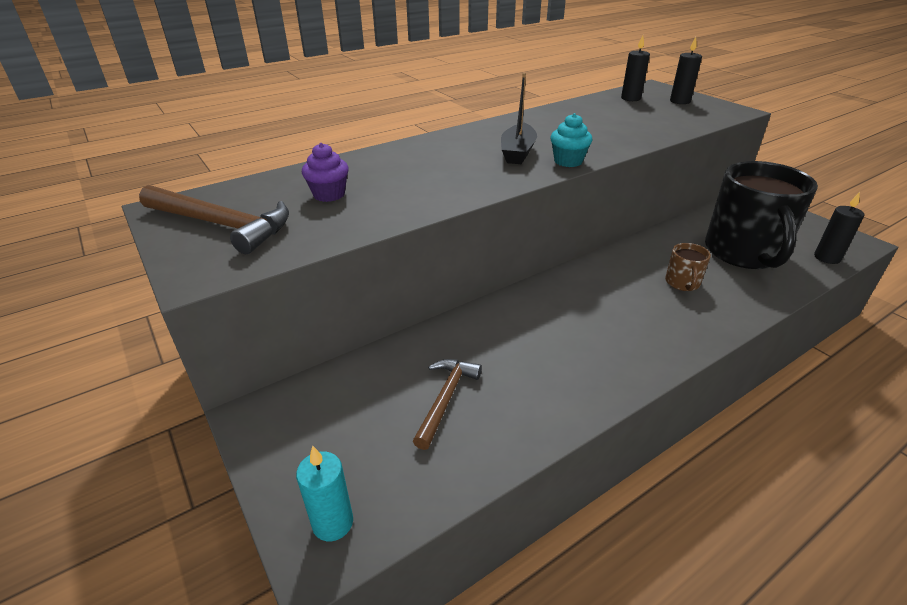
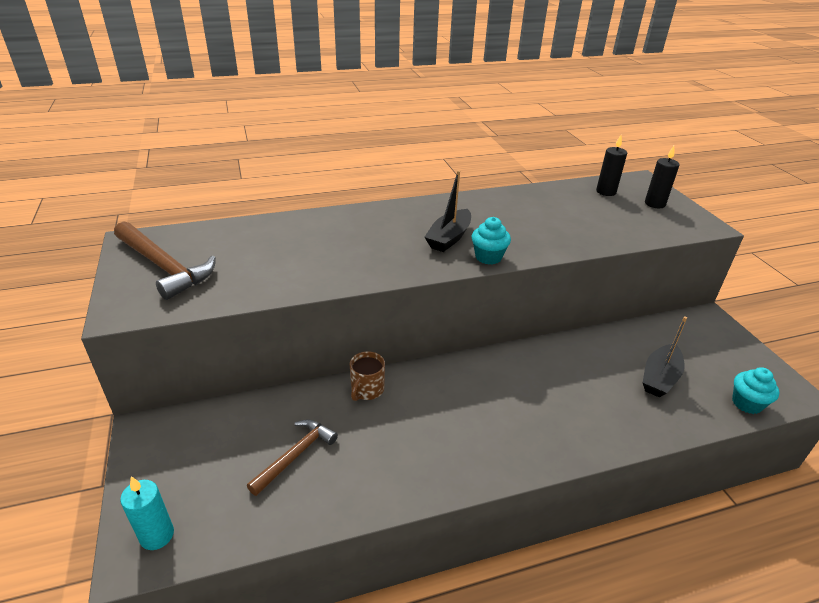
camera: 15 degrees right, 0 degrees up
purple cupcake [302,143,349,202] -> none
brown mug [665,243,711,291] -> brown mug moved to [350,351,385,401]
black mug [705,161,818,269] -> black boat [643,317,687,398]
black candle [814,192,864,264] -> turquoise cupcake [732,367,780,414]

